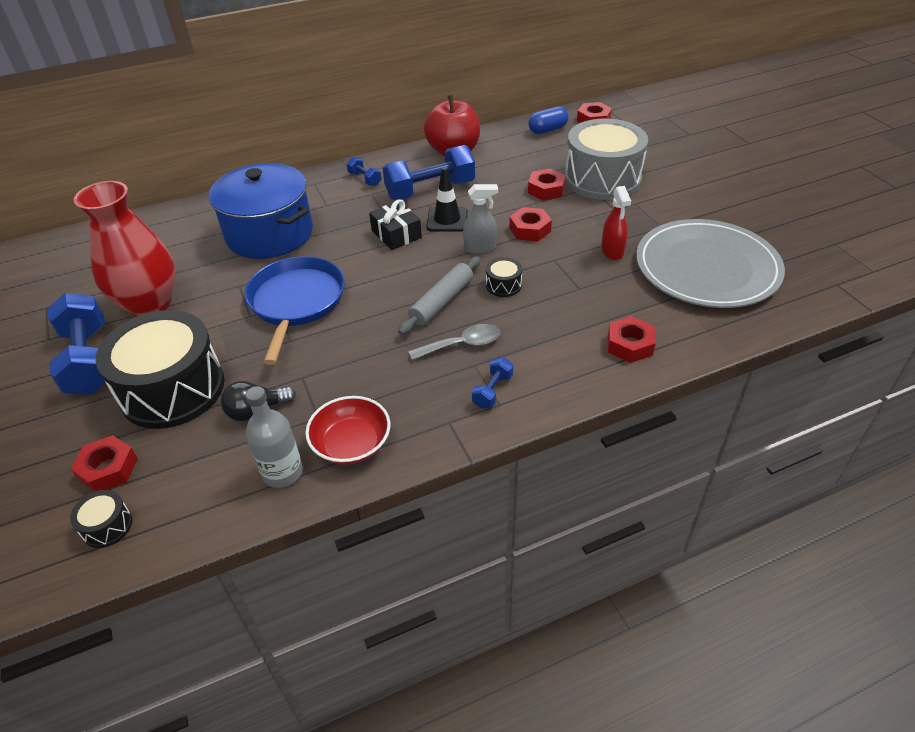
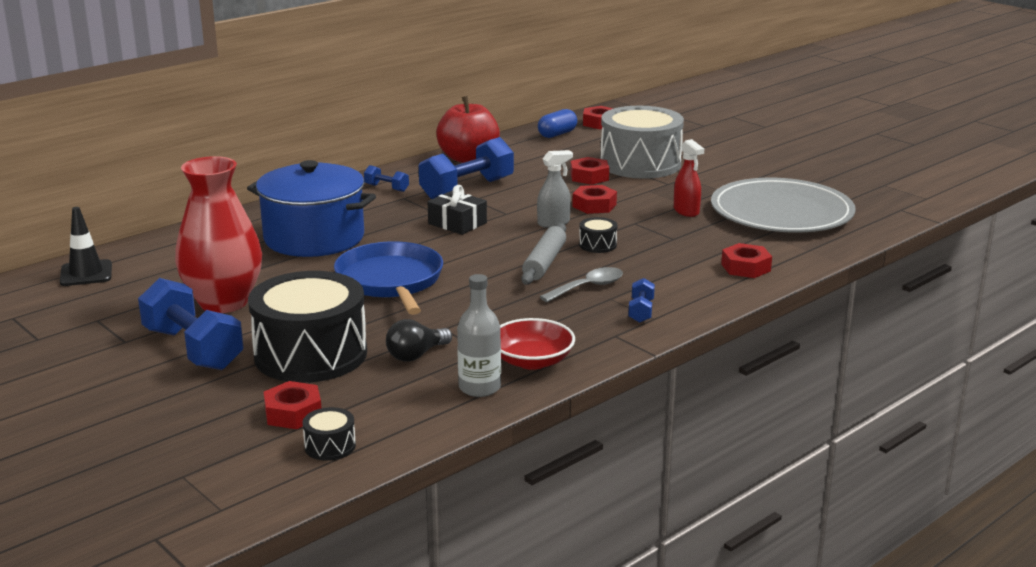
camera: 20 degrees left, 20 degrees down
black traffic cone [426,167,468,232] -> black traffic cone moved to [60,207,112,286]

